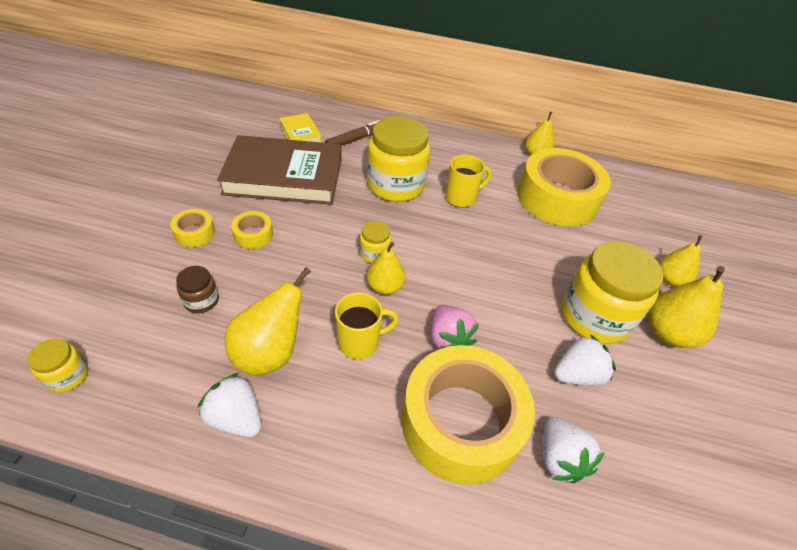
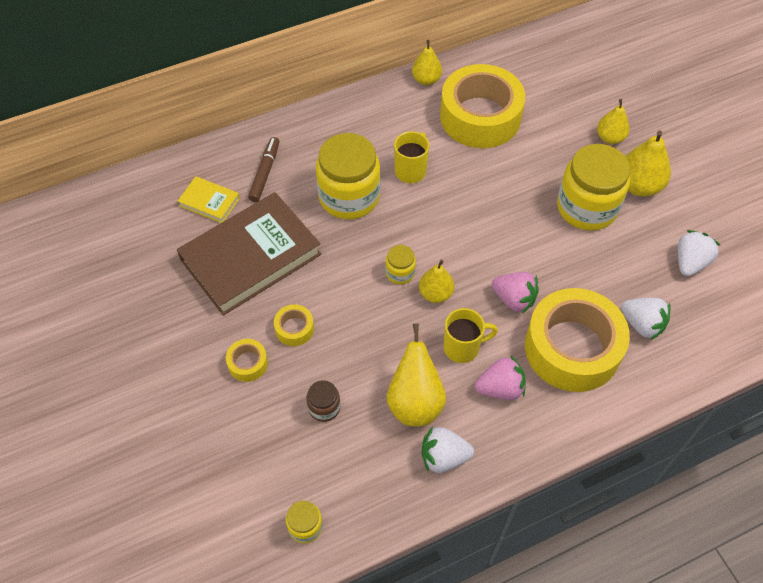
camera: 35 degrees left, 10 degrees up
yellow mug [335,292,399,359] -> yellow mug turned 45 degrees clockwise [443,308,498,363]
white strawberry [554,334,616,386] -> white strawberry moved to [678,230,720,276]
none -> pink strawberry [475,356,526,400]

